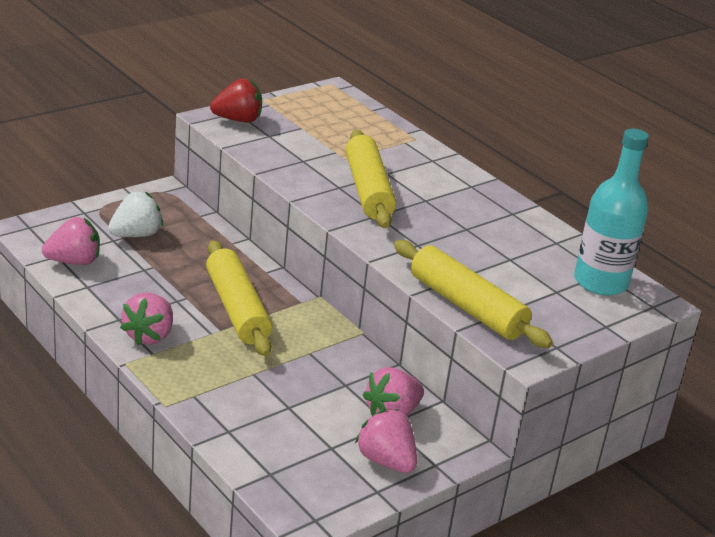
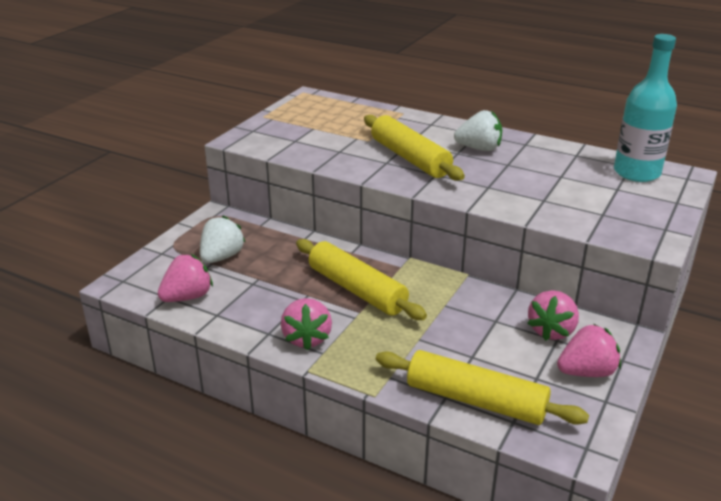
camera: 20 degrees left, 0 degrees up
red strawberry [210,78,262,122] -> none
pink strawberry [355,409,417,473] -> pink strawberry turned 135 degrees clockwise [557,324,621,377]
yellow rolling pin [394,240,553,348] -> yellow rolling pin moved to [376,350,589,425]
none -> white strawberry [454,110,502,151]

